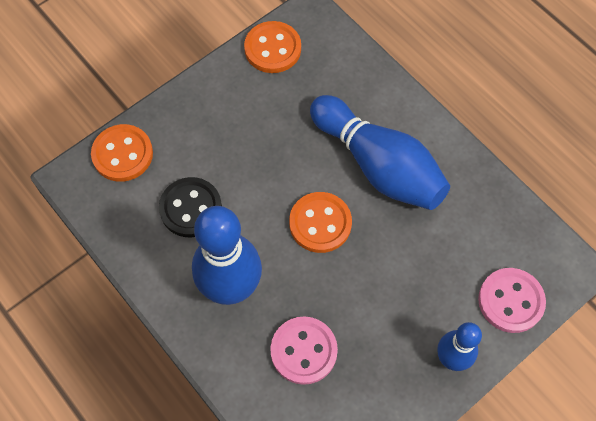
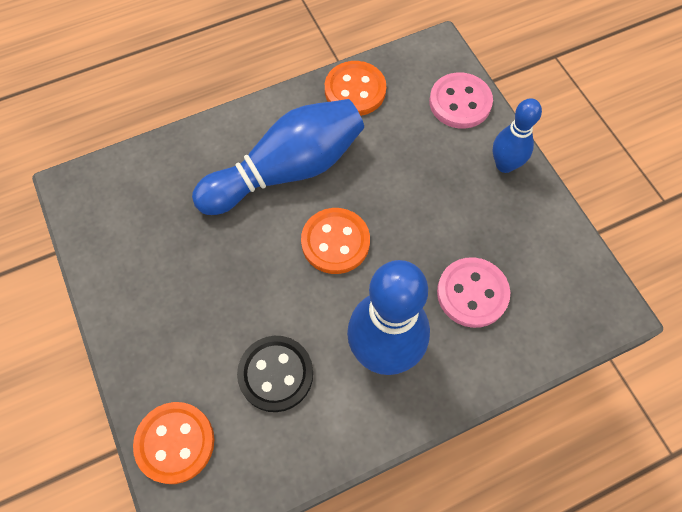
camera: 75 degrees left, 0 degrees up
orange button [244,21,301,73] -> orange button moved to [325,61,386,116]

